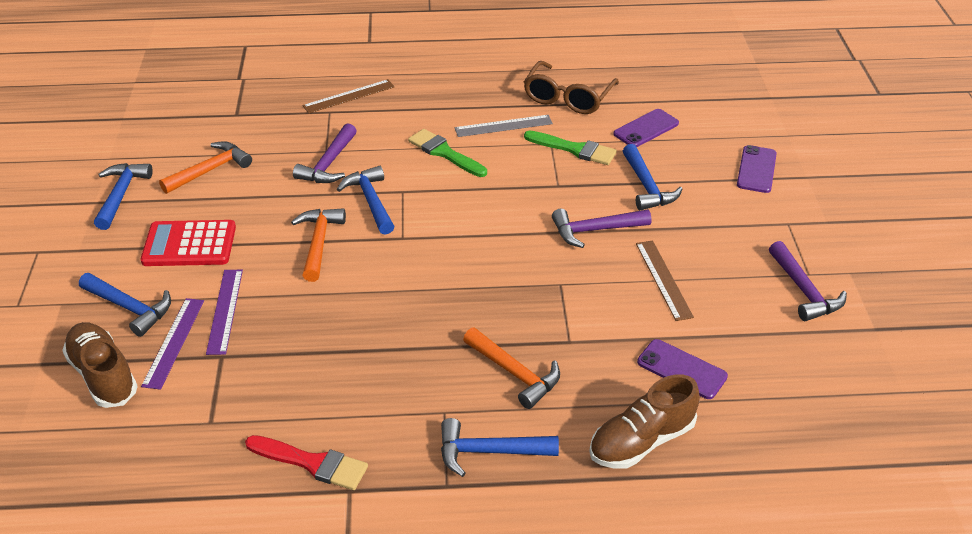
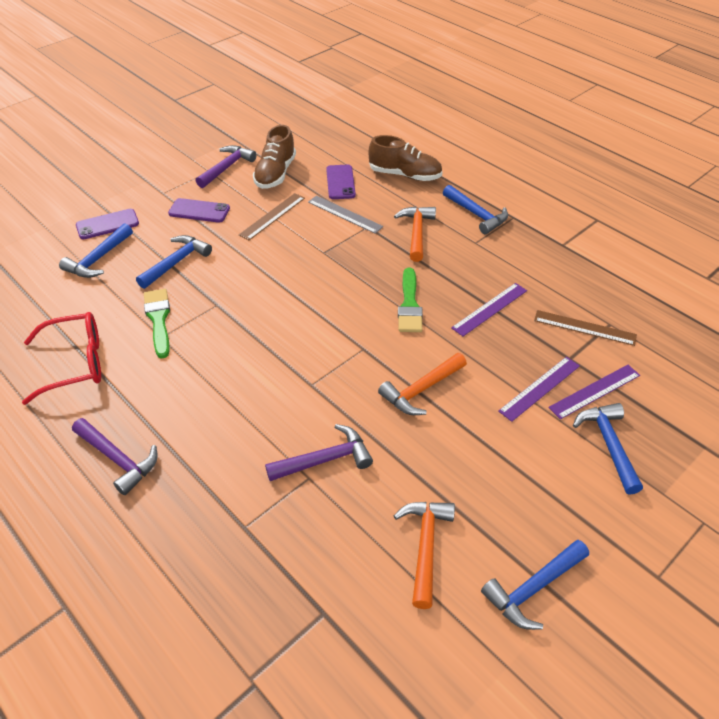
camera: 130 degrees left, 5 degrees up
brown shoe [62,322,138,408] -> brown shoe moved to [253,125,296,189]
red calculator [140,220,236,266] -> none
orange hammer [159,141,252,194] -> orange hammer turned 90 degrees clockwise [394,502,455,609]
red brush [245,435,368,490] -> none
brown ruler [303,79,395,114] -> brown ruler moved to [534,310,637,346]
blue hammer [337,166,395,235] -> blue hammer moved to [59,223,133,278]
green brush [408,129,487,177] -> green brush moved to [398,268,423,332]
grey ruler [455,115,553,137] -> grey ruler moved to [308,195,383,234]
brown glasses [524,61,619,114] -> red glasses [22,312,101,405]
purple hammer [552,209,651,248] -> purple hammer moved to [72,418,158,495]
purple phone [613,109,679,147] -> purple phone moved to [168,198,230,223]
none -> purple ruler [451,283,527,336]

